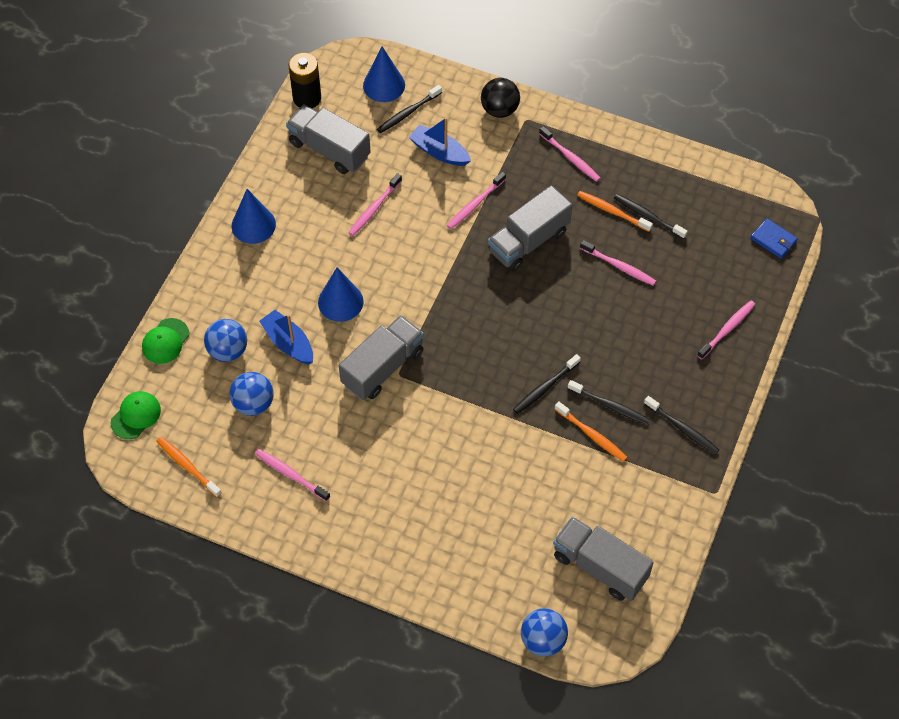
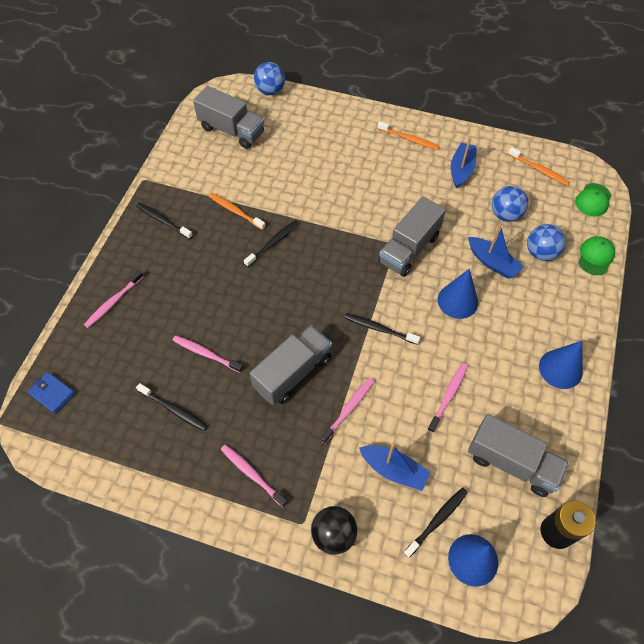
camera: 175 degrees right, 0 degrees up
pink toothbrush [255,449,330,501] -> blue boat [451,137,477,188]
black toothbrush [568,380,650,425] -> black toothbrush moved to [344,313,420,345]
orange toothbrush [577,191,653,232] -> orange toothbrush moved to [377,121,440,150]

